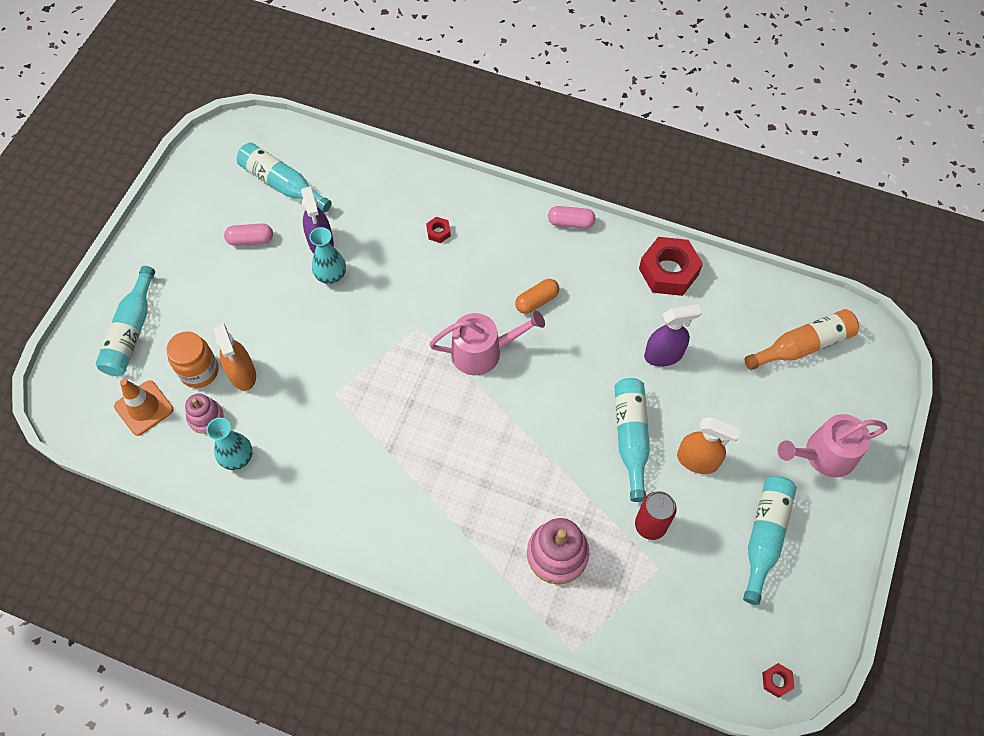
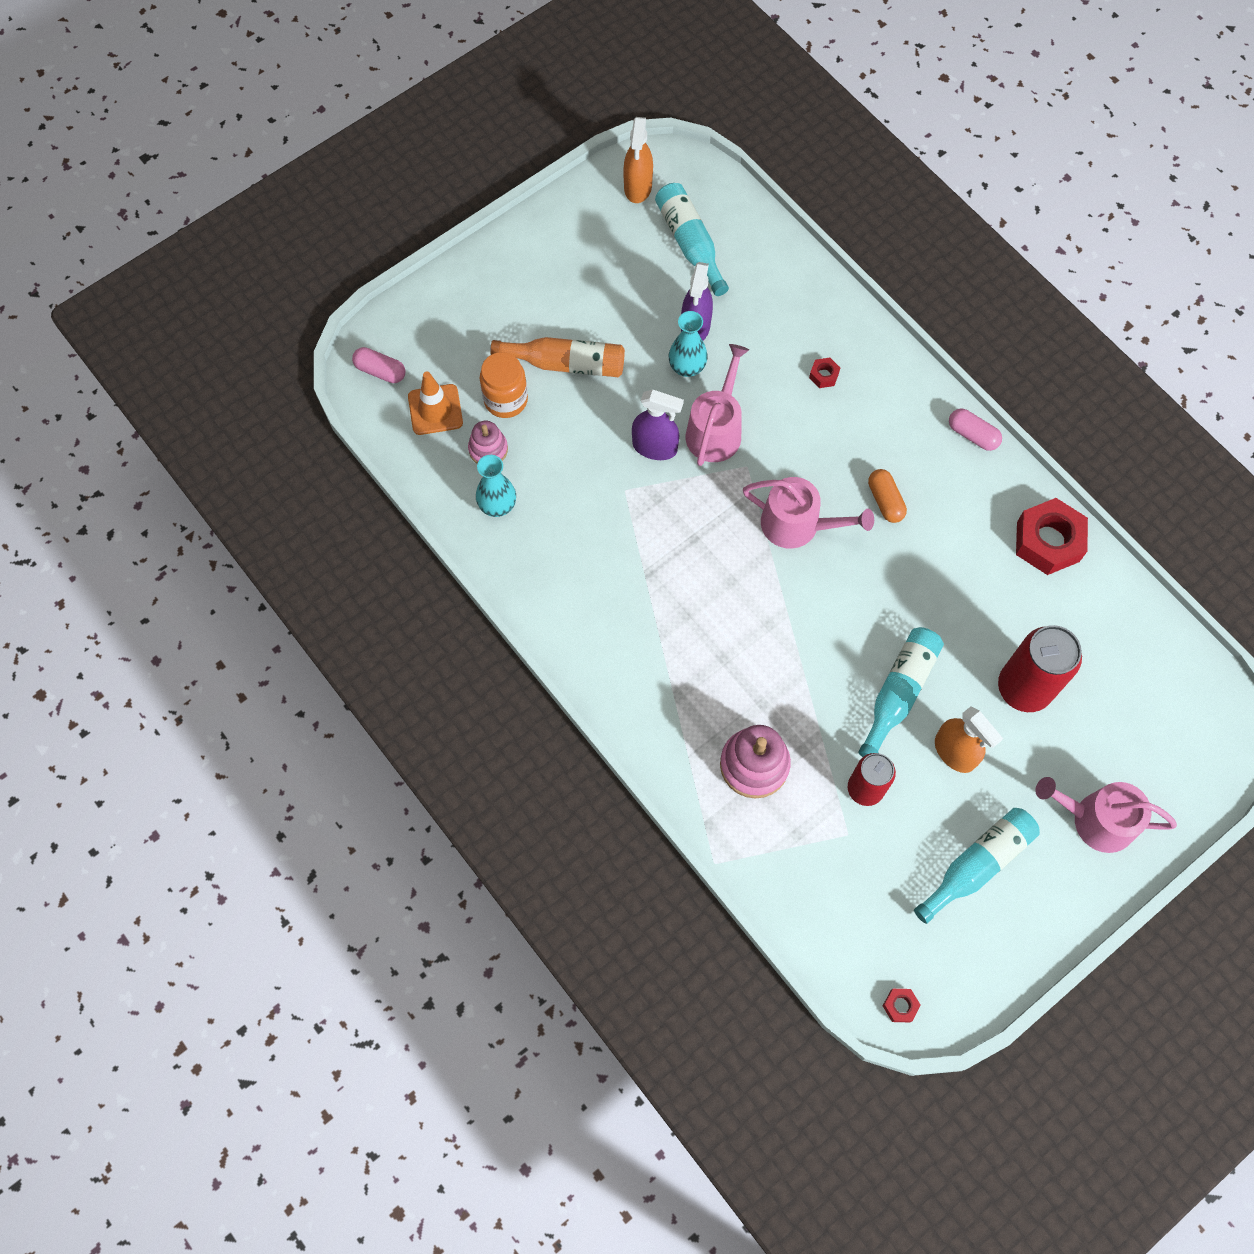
camera: 30 degrees right, 5 degrees up
turquoise bottle [95,266,155,376] -> none
orange spray bottle [214,323,256,391] -> orange spray bottle moved to [623,117,653,203]
pink capsule [224,223,273,246] -> pink capsule moved to [352,347,405,383]
orange capsule [515,279,559,314] -> orange capsule turned 75 degrees clockwise [868,469,907,523]
purple spray bottle [644,304,702,366] -> purple spray bottle moved to [632,390,684,460]
orange bottle [745,309,859,370] -> orange bottle moved to [490,337,625,377]
none -> pink watering can [686,344,749,466]
none -> red can [998,625,1082,712]

